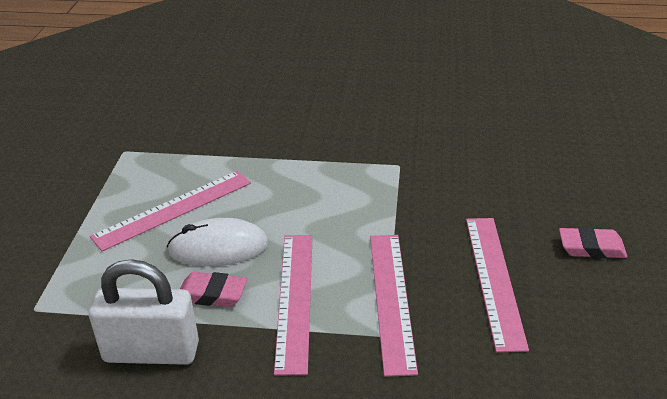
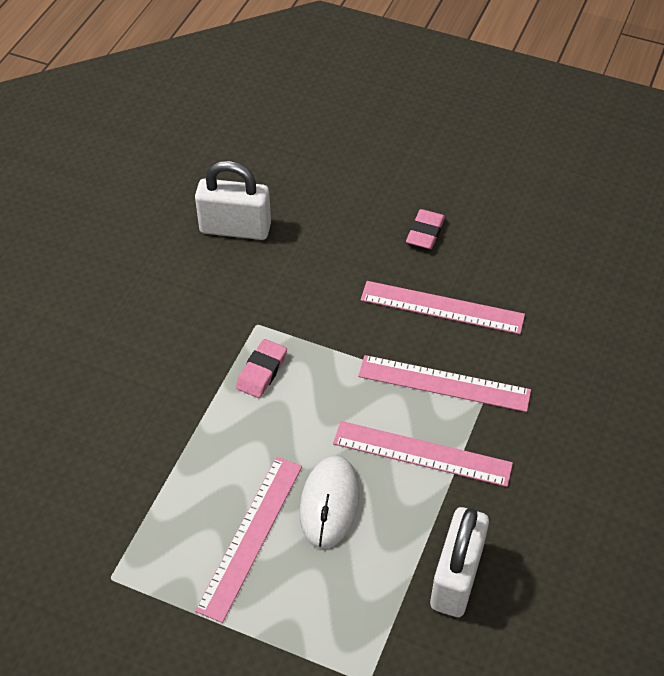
camera: 75 degrees left, 15 degrees up
pink ruler [90,171,251,251] -> pink ruler turned 45 degrees clockwise [195,457,302,623]
pink eraser [180,272,247,307] -> pink eraser moved to [236,339,287,398]
none -> white padlock [195,161,271,240]

